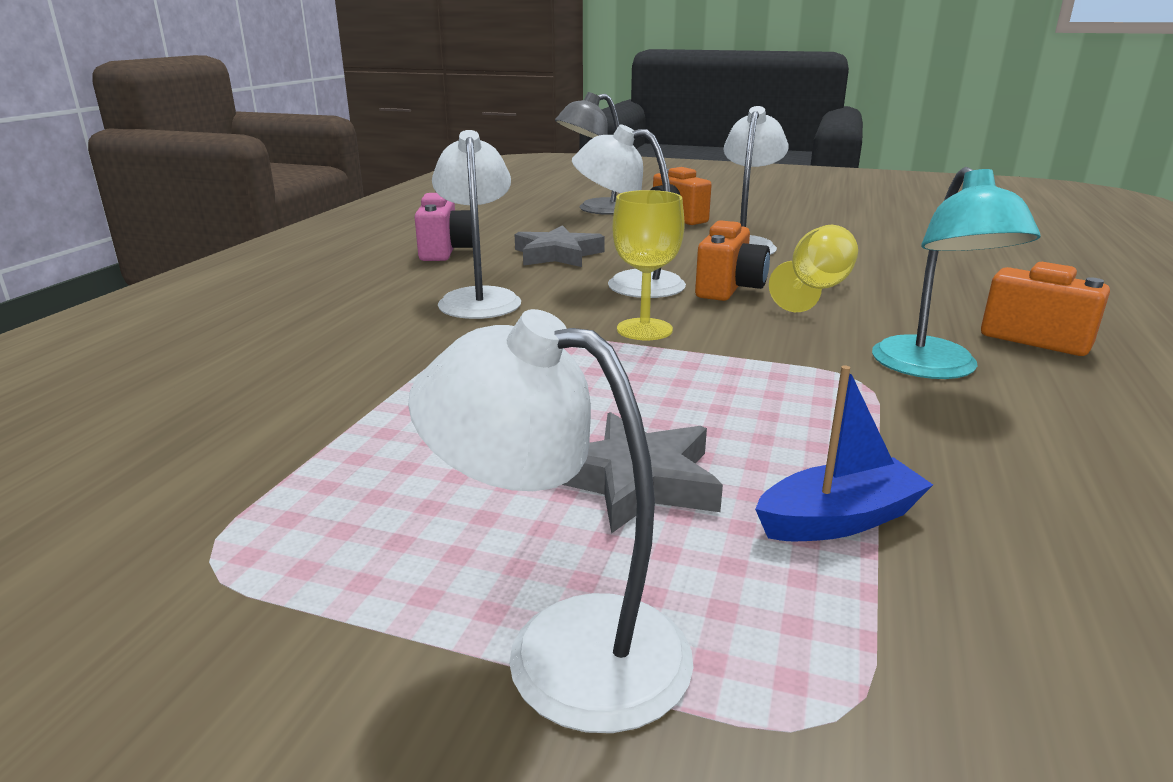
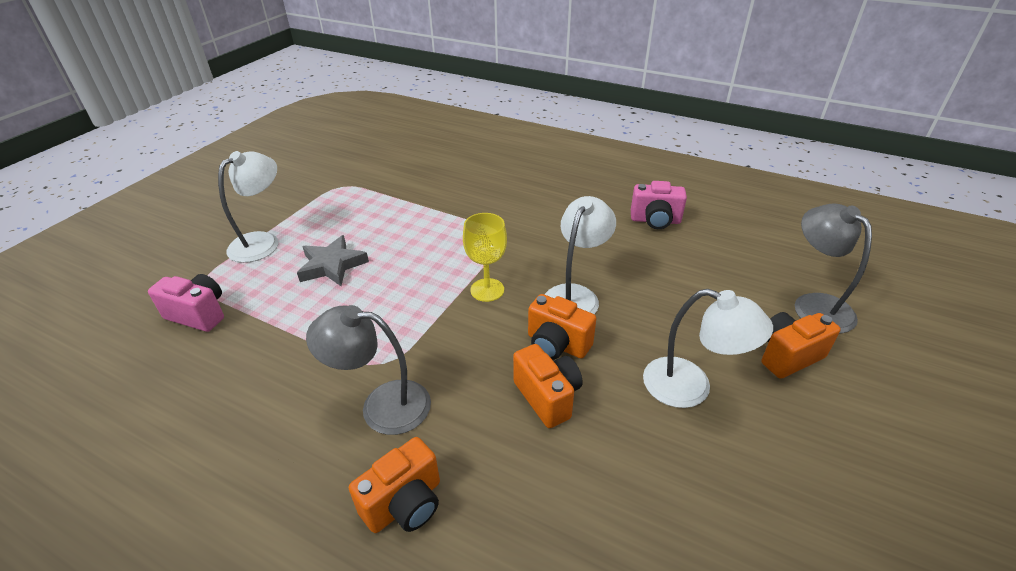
camera: 100 degrees right, 15 degrees up
white lamp [432,130,521,319] -> none
grey star [515,225,605,267] -> none
blue boat [755,366,933,541] -> none
yellow goblet [769,225,858,312] -> orange camera [513,344,583,428]
turquoise lamp [872,167,1040,379] -> grey lamp [306,305,431,435]
none -> pink camera [148,274,224,332]

